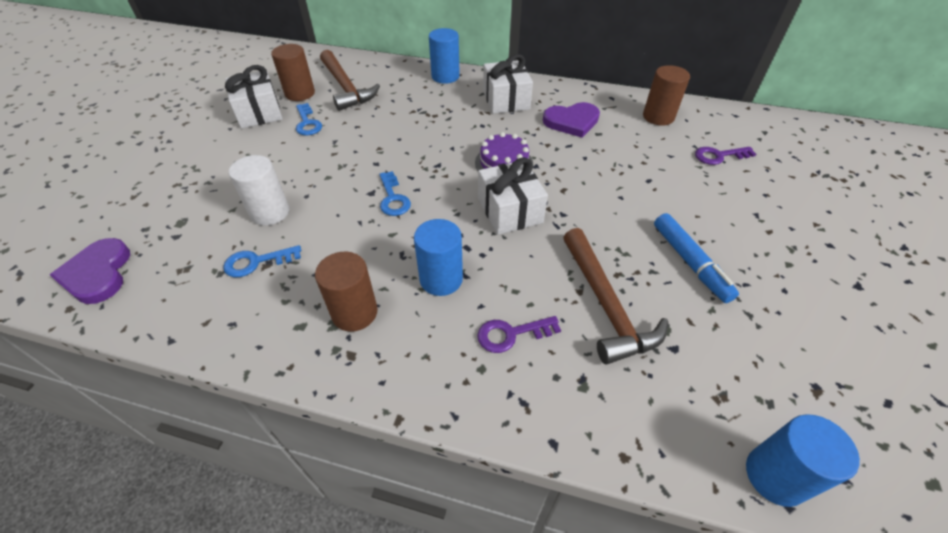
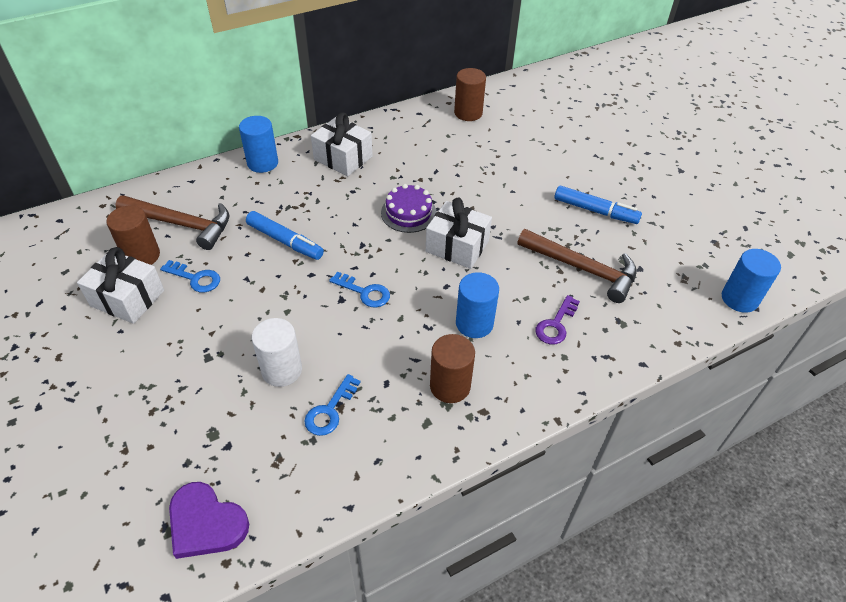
camera: 45 degrees left, 0 degrees up
purple heart [543,102,600,138] -> none
purple key [695,147,756,165] -> none
none -> blue marker [246,211,324,260]

